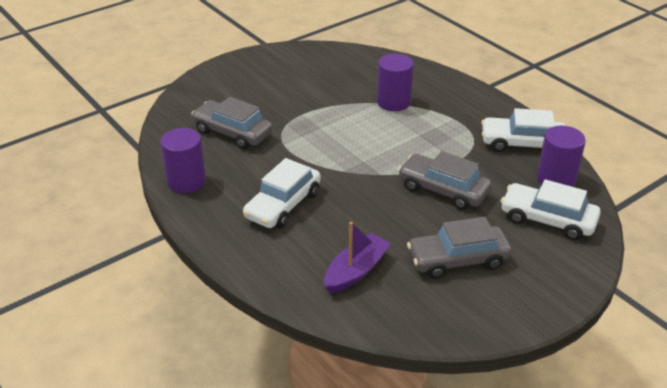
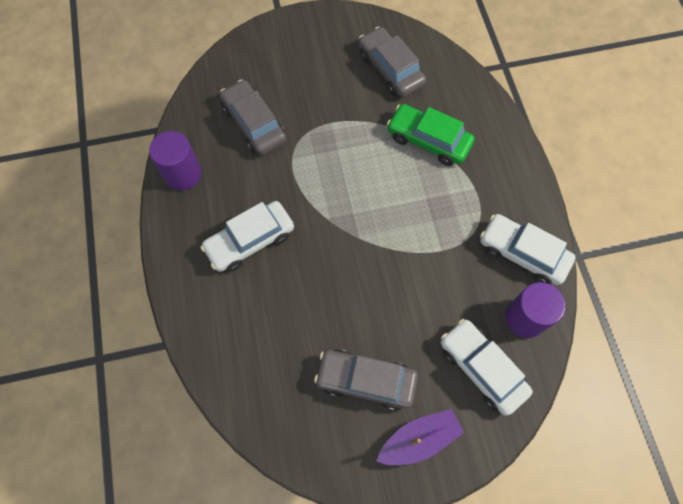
camera: 25 degrees right, 30 degrees up
purple boat [324,222,391,294] -> purple boat moved to [376,409,464,465]
purple cylinder [377,54,414,111] -> green car [387,104,474,166]
grey car [398,151,491,210] -> grey car moved to [358,26,426,97]

